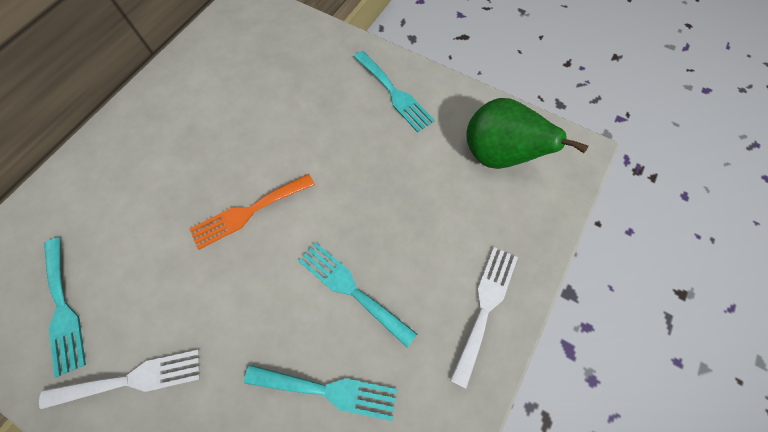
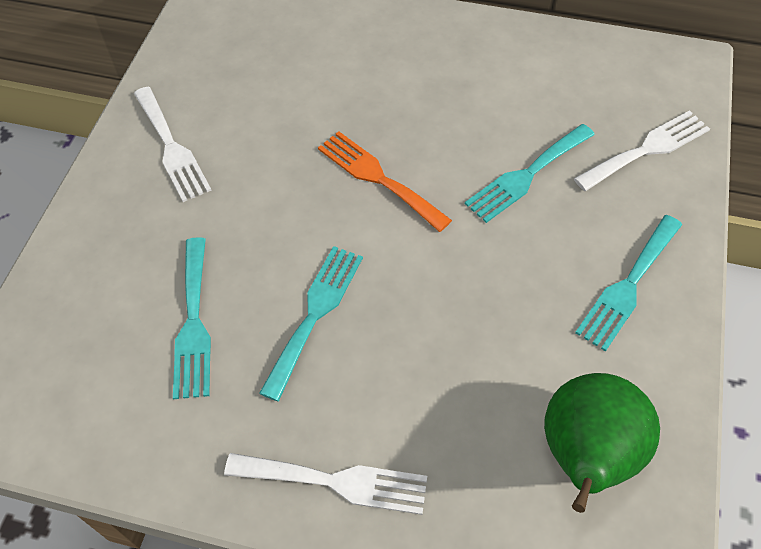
camera: 75 degrees right, 10 degrees down
turquoise fork [44,238,86,378] -> turquoise fork moved to [465,124,595,223]
none -> white fork [574,110,710,191]

